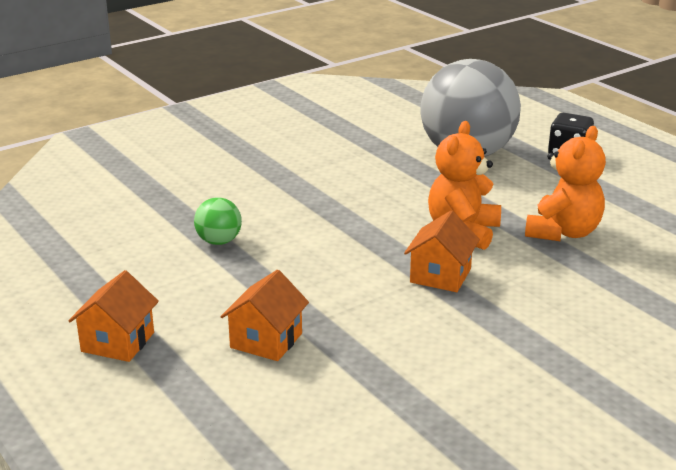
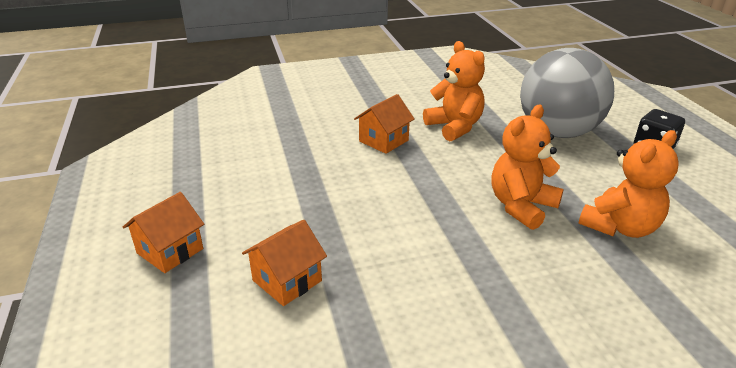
camera: 20 degrees right, 5 degrees up
green ball [194,197,242,245] -> none
orange house [404,211,480,292] -> orange house moved to [354,94,415,154]
none -> orange teddy bear [423,41,485,141]

